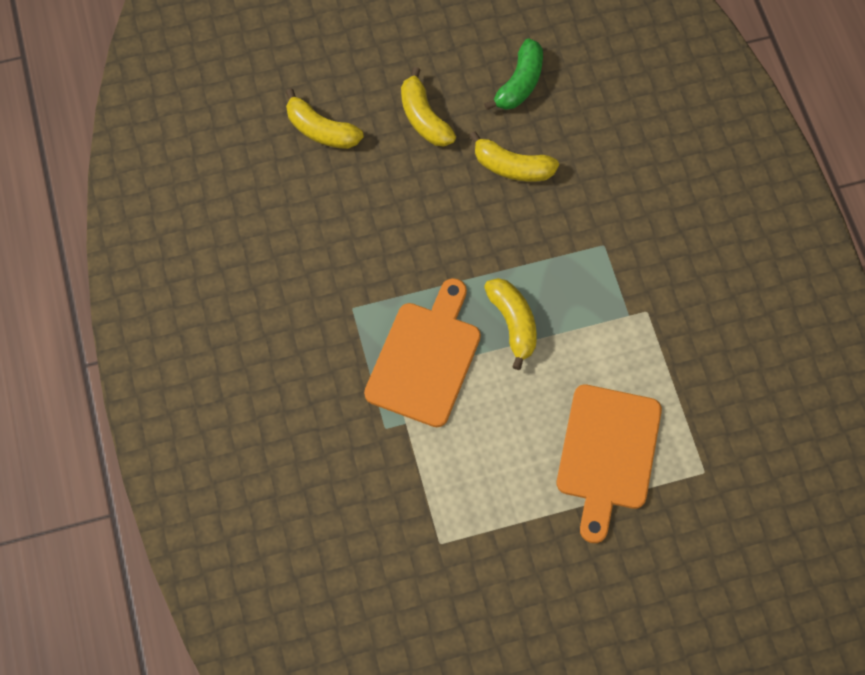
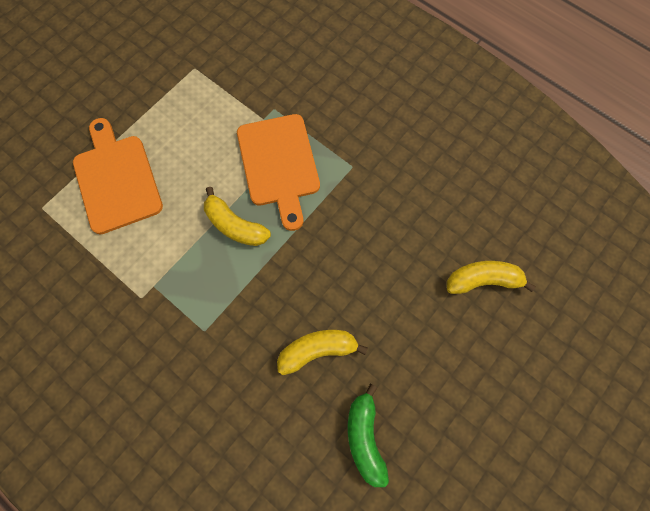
camera: 145 degrees right, 5 degrees up
yellow banana [401,67,456,146] -> none

